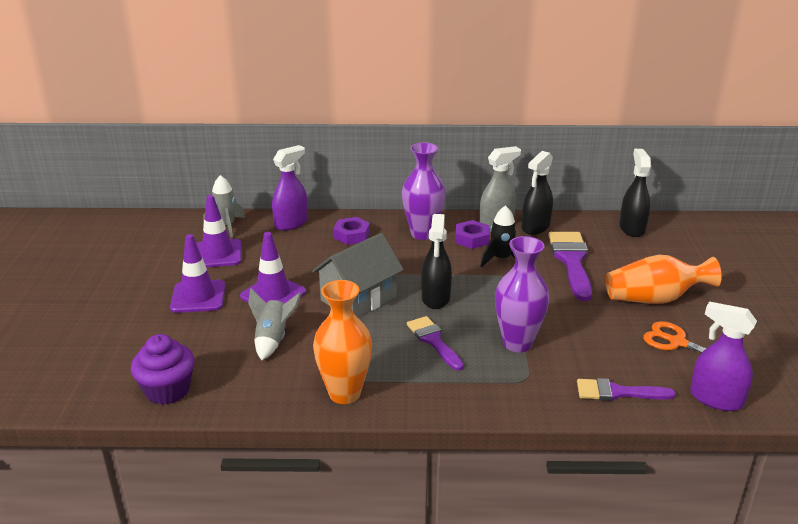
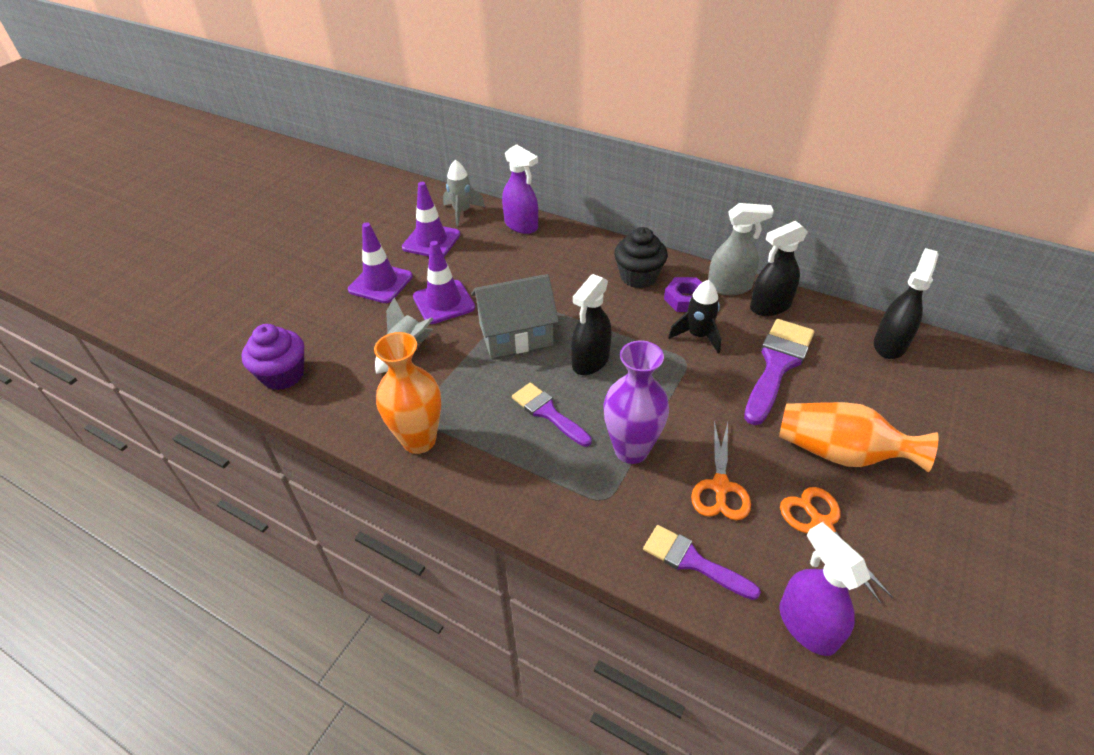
camera: 30 degrees right, 15 degrees up
purple spray bottle [272,145,308,231] -> purple spray bottle turned 60 degrees clockwise [502,144,538,234]
purple nut [333,217,370,245] -> none
purple vase [402,142,446,240] -> black cupcake [614,227,668,288]
purple brush [407,316,464,371] -> purple brush turned 45 degrees counterclockwise [512,383,592,447]
none -> orange scissors [691,421,751,520]

